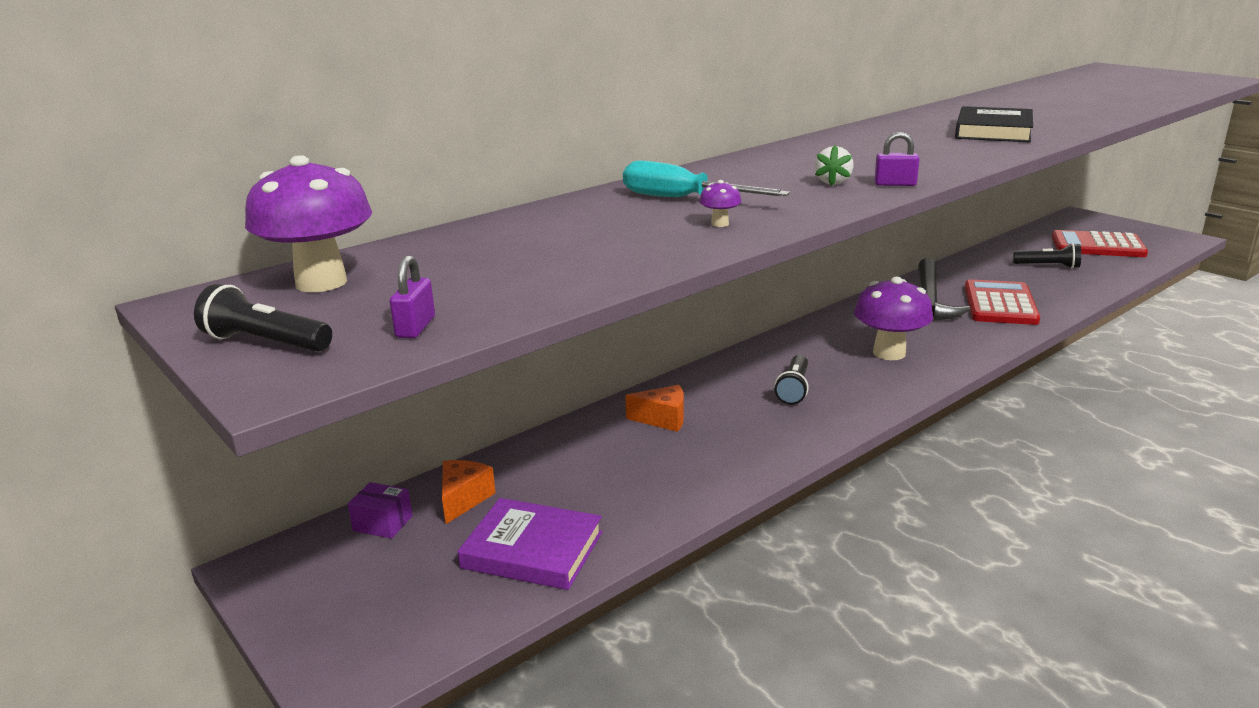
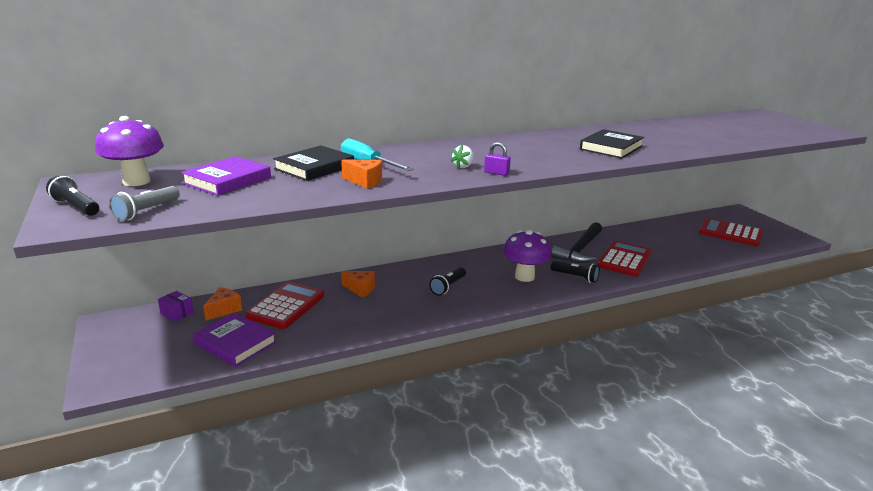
camera: 15 degrees right, 0 degrees up
purple padlock [390,255,435,338] -> grey flashlight [109,186,180,221]
purple mushroom [699,180,742,227] -> orange cheese [341,160,382,189]
black flashlight [1013,243,1081,269] -> black flashlight moved to [551,261,600,283]
none -> purple book [181,156,271,196]
none -> red calculator [245,282,324,329]
none -> black book [273,146,354,181]

